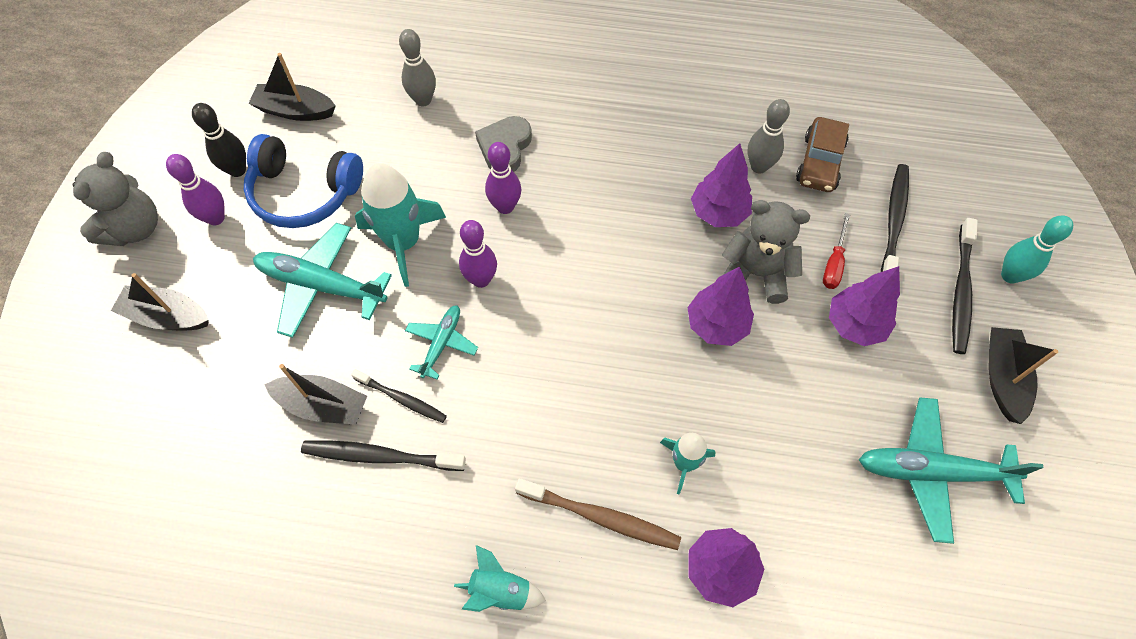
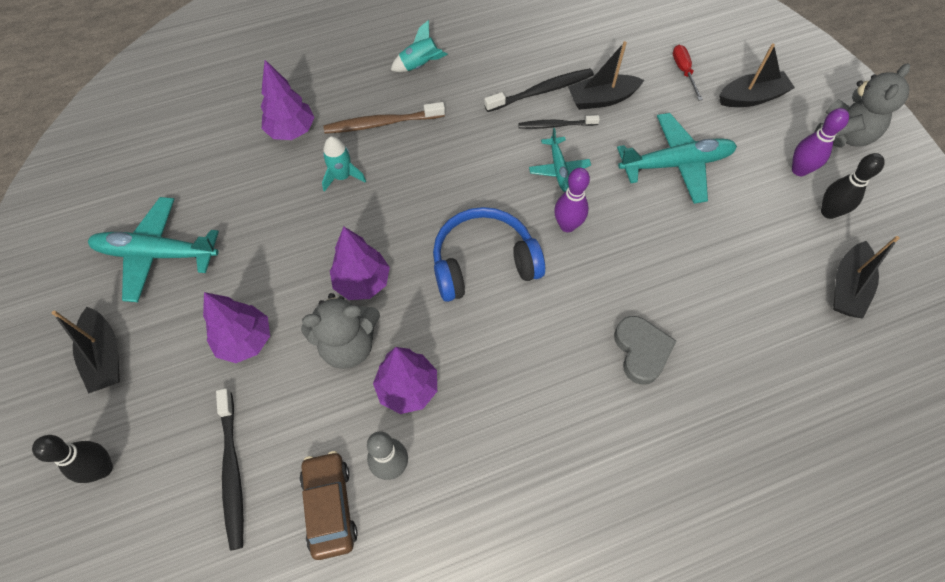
camera: 150 degrees right, 0 degrees up
grey teddy bear [73,152,158,246] -> grey teddy bear turned 135 degrees counterclockwise [815,63,910,148]
blue headphones [244,134,363,228] -> blue headphones moved to [433,207,545,302]
black boat [248,53,336,121] -> black boat turned 135 degrees clockwise [833,236,900,319]
turquoise rocket [355,163,446,287] -> none
grey bowling pin [399,29,436,106] -> none
purple bowling pin [485,142,521,214] -> none
red screwdriver [823,213,850,289] -> red screwdriver moved to [673,45,703,100]
turquoise plane [859,397,1043,544] -> turquoise plane turned 150 degrees counterclockwise [88,197,219,302]
black toothbrush [952,218,978,354] -> none
turquoise bowling pin [1001,216,1073,284] -> black bowling pin [32,435,113,483]

